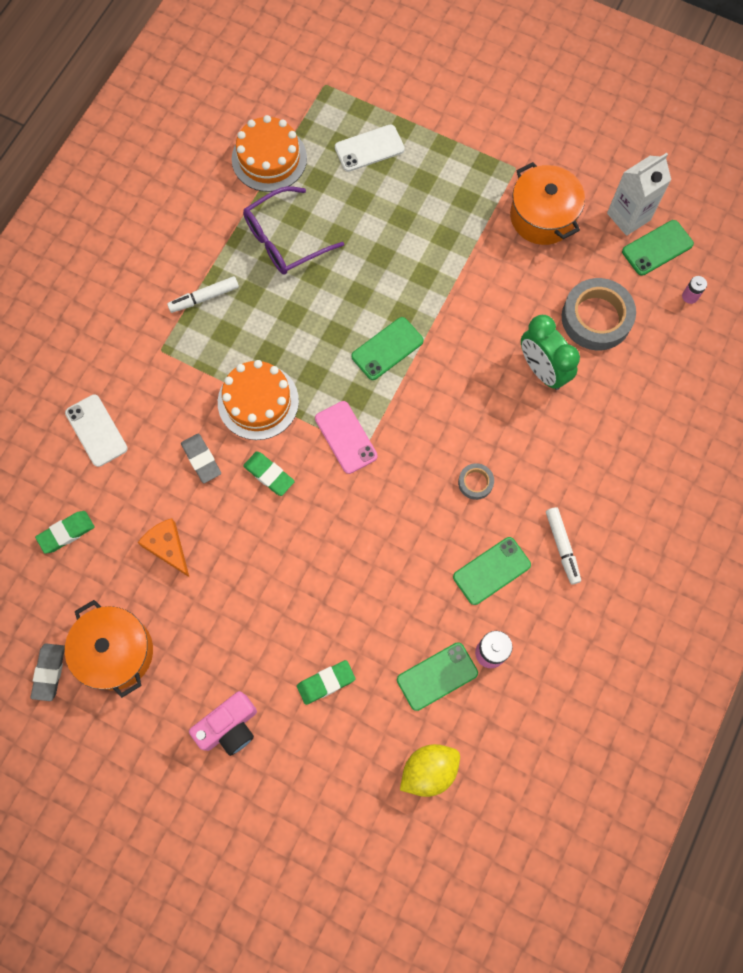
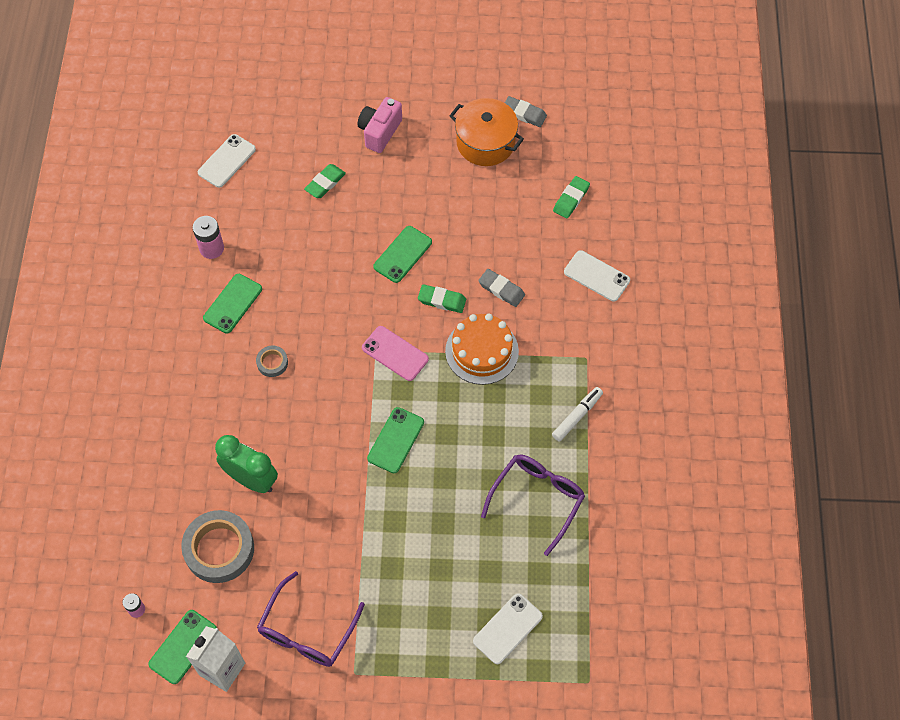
camera: 155 degrees right, 10 degrees down
grey eraser [30,643,65,701] -> grey eraser turned 45 degrees counterclockwise [505,96,547,127]
orange cheese [138,518,189,577] -> none
orange cake [232,115,307,192] -> none
green phone [397,642,478,711] -> green phone moved to [373,226,432,283]
yellow lemon [400,744,460,797] -> white phone [198,134,256,188]
orange pot [510,162,585,245] -> purple glasses [257,571,365,667]
white marker [546,507,581,585] -> none

